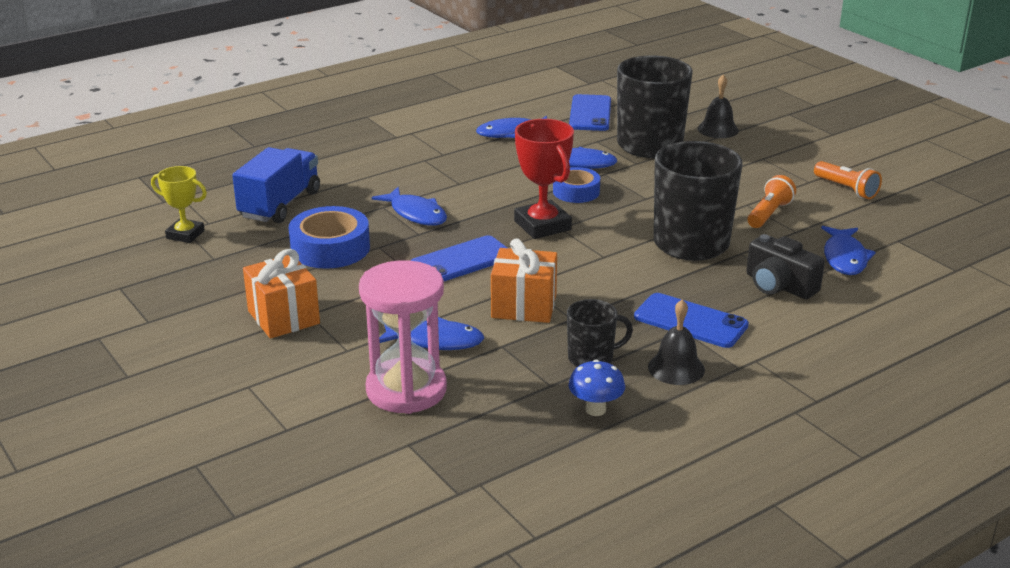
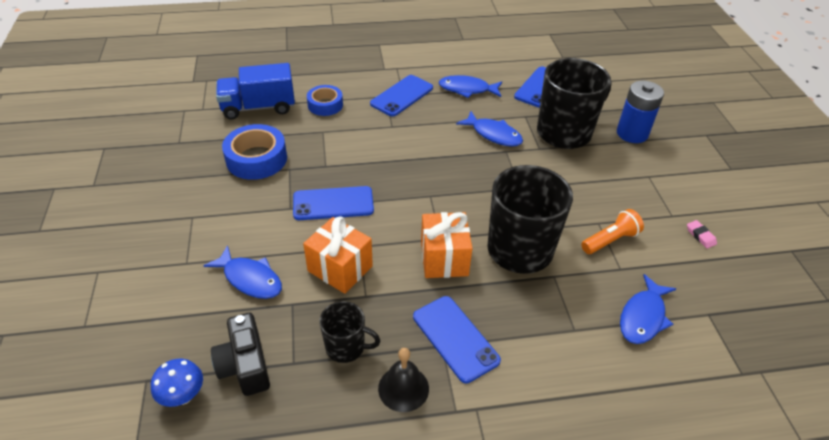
camera: 25 degrees right, 15 degrees up
yellow trophy [151,166,207,243] -> none
blue truck [232,147,320,223] -> blue truck turned 150 degrees counterclockwise [216,63,295,120]
orange gift [243,249,320,339] -> orange gift moved to [421,212,473,278]
pink hourglass [359,260,447,414] -> none
blue fish [372,187,447,225] -> none
red trophy [514,119,574,239] -> none
blue tape [553,167,600,203] -> blue tape moved to [307,85,343,116]
blue mushroom [569,360,625,416] -> blue mushroom moved to [151,359,203,407]
black bell [698,75,739,138] -> blue battery [617,81,664,143]
black camera [746,234,825,299] -> black camera moved to [211,313,270,396]
orange flashlight [814,161,882,199] -> pink eraser [687,220,717,249]
none -> blue phone [370,75,433,116]

